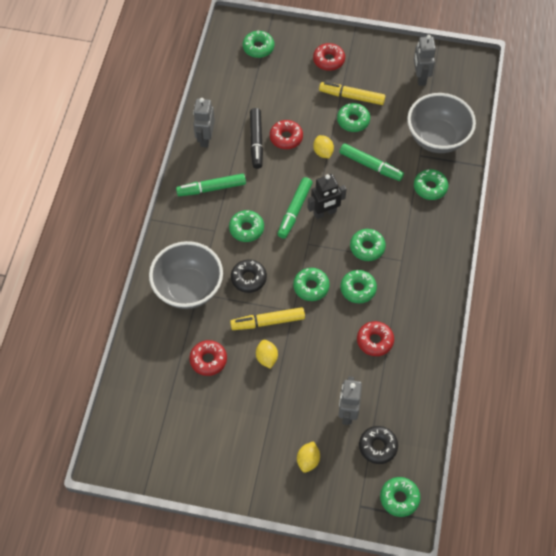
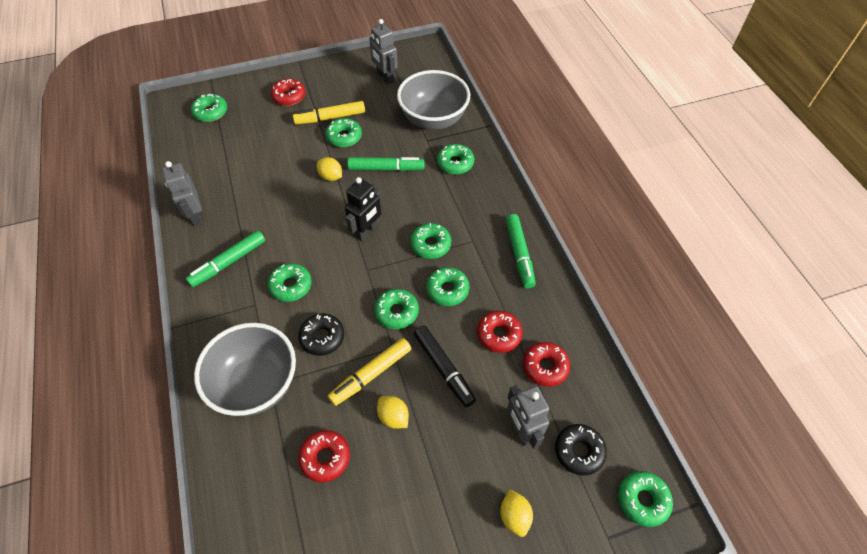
camera: 30 degrees left, 5 degrees down
black marker [250,108,263,169] -> black marker moved to [414,325,476,407]
red donut [270,120,303,149] -> red donut moved to [523,342,570,387]
green marker [277,177,312,239] -> green marker moved to [506,214,536,289]

